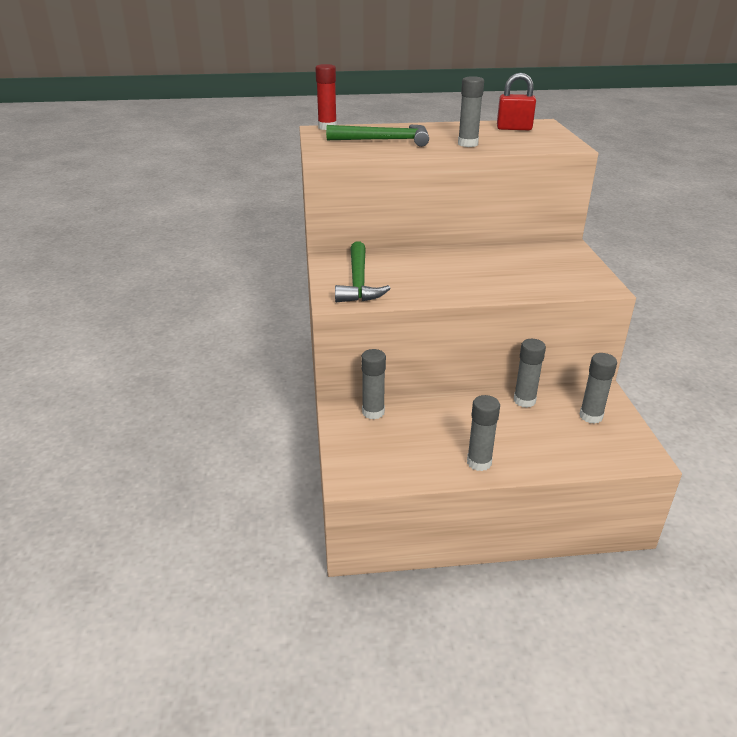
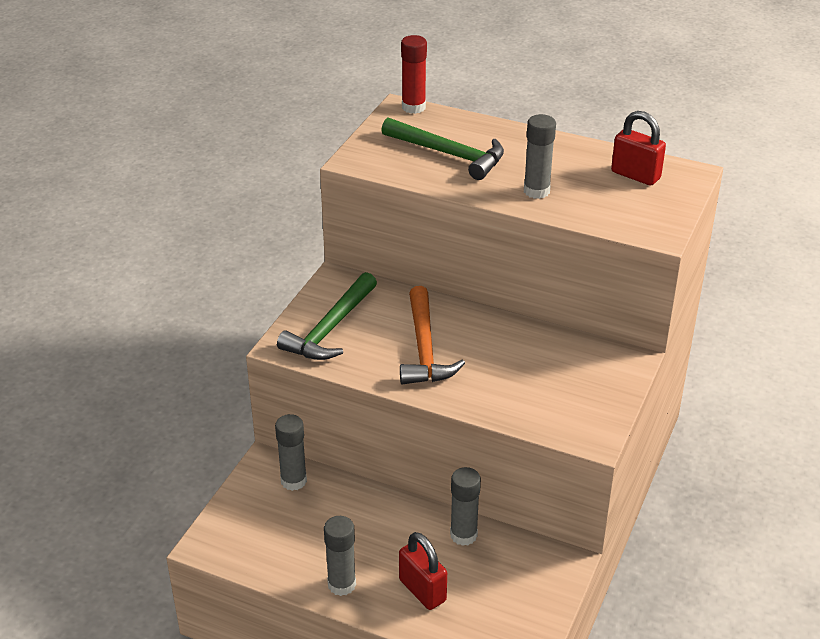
camera: 30 degrees right, 5 degrees up
grey glue stick [580,353,617,424] -> none
none -> red padlock [399,532,447,610]
none -> orange hammer [400,286,465,384]

